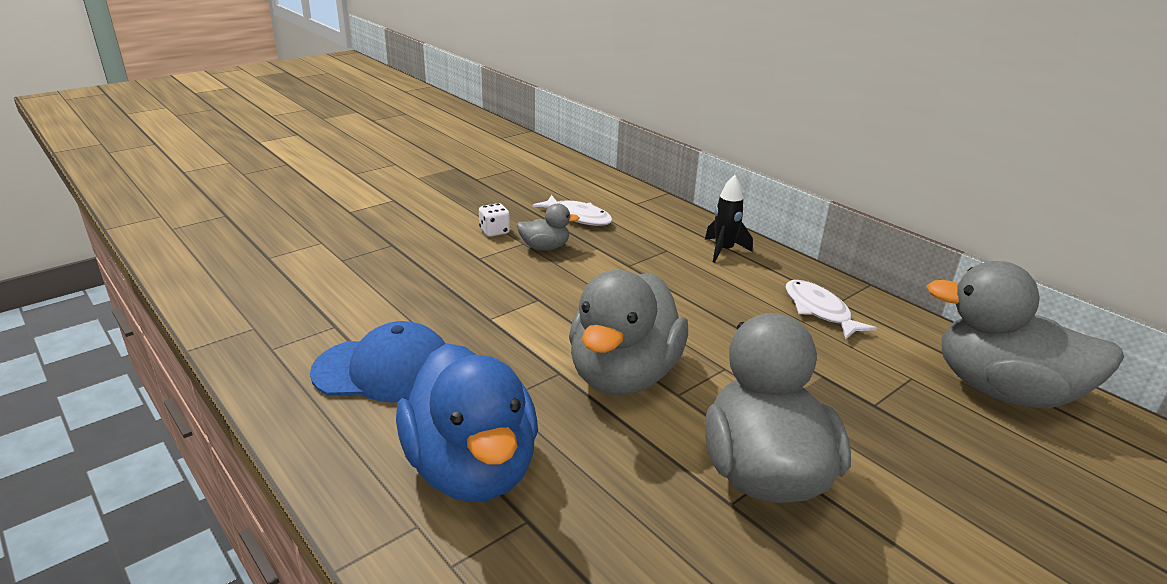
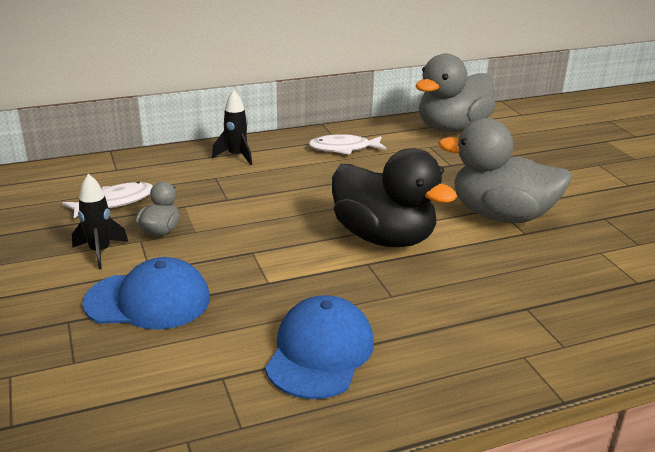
camera: 70 degrees left, 0 degrees up
blue duck [396,343,538,502] -> none
white dice [479,203,510,237] -> black rocket [72,174,128,269]
grey duck [569,270,688,395] -> black duck [332,148,457,247]
none -> blue cap [82,257,210,330]

